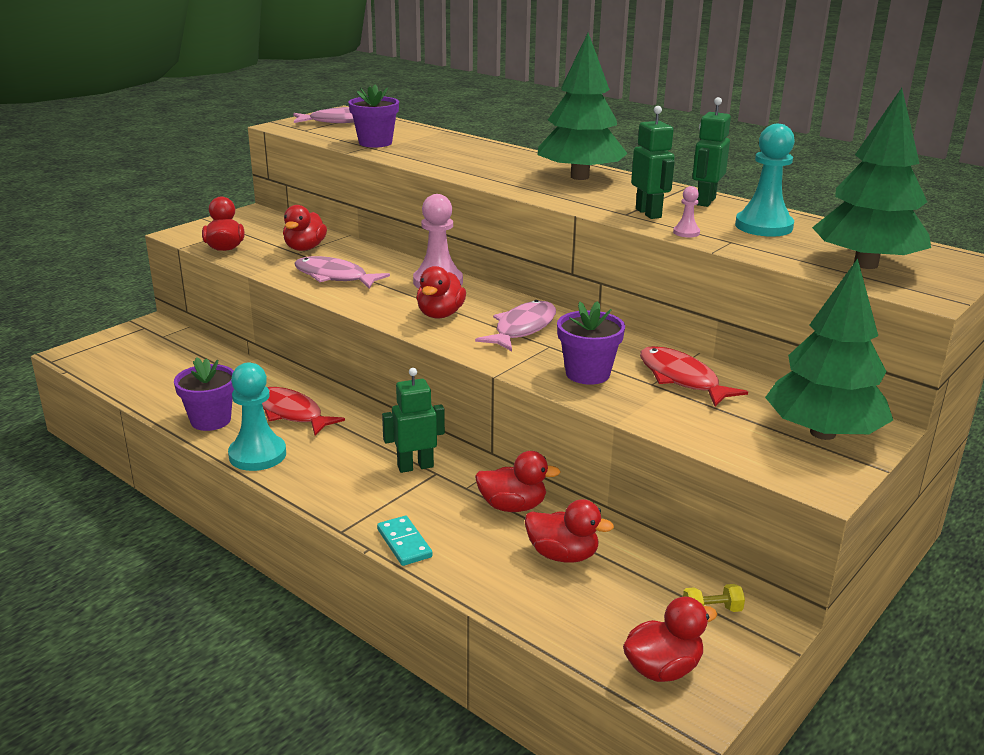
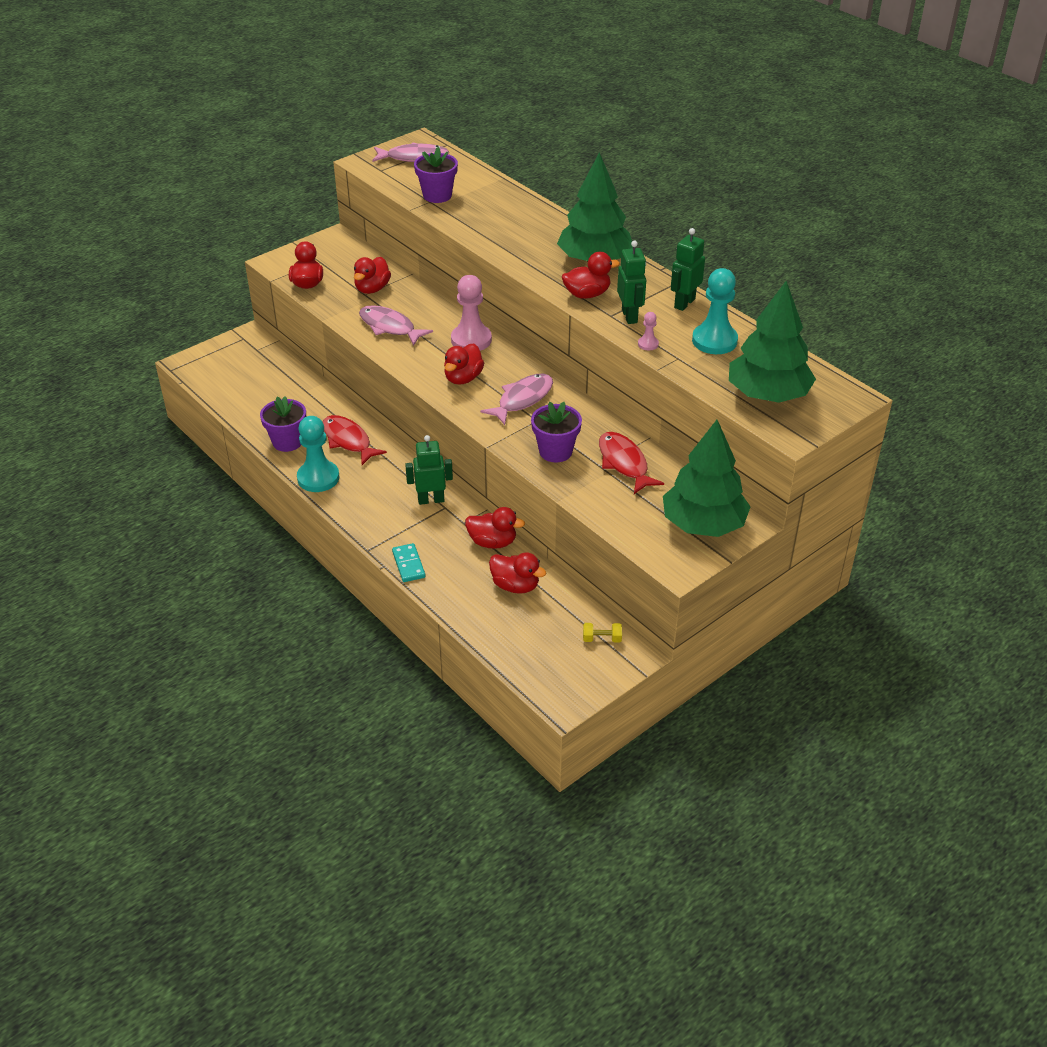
camera: 10 degrees right, 15 degrees up
red duck [623,597,717,682] -> red duck moved to [562,252,620,299]

